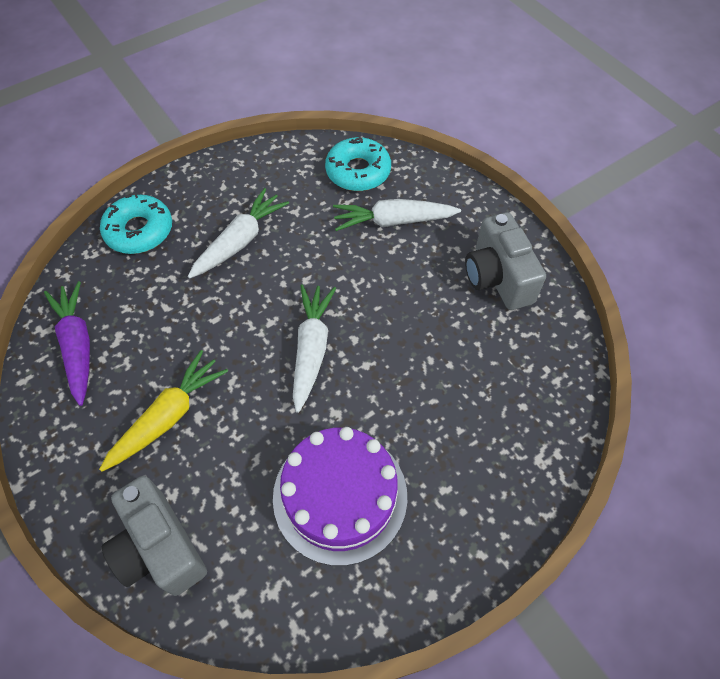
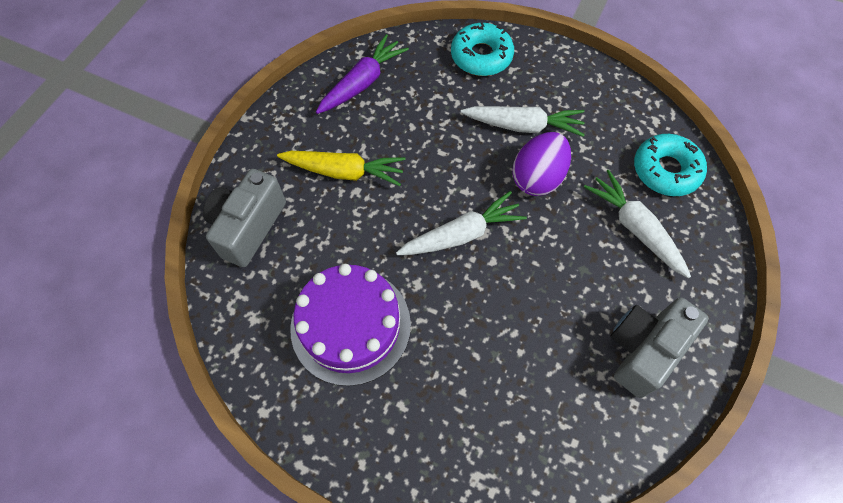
camera: 60 degrees right, 5 degrees up
none -> purple egg [513,132,571,196]

